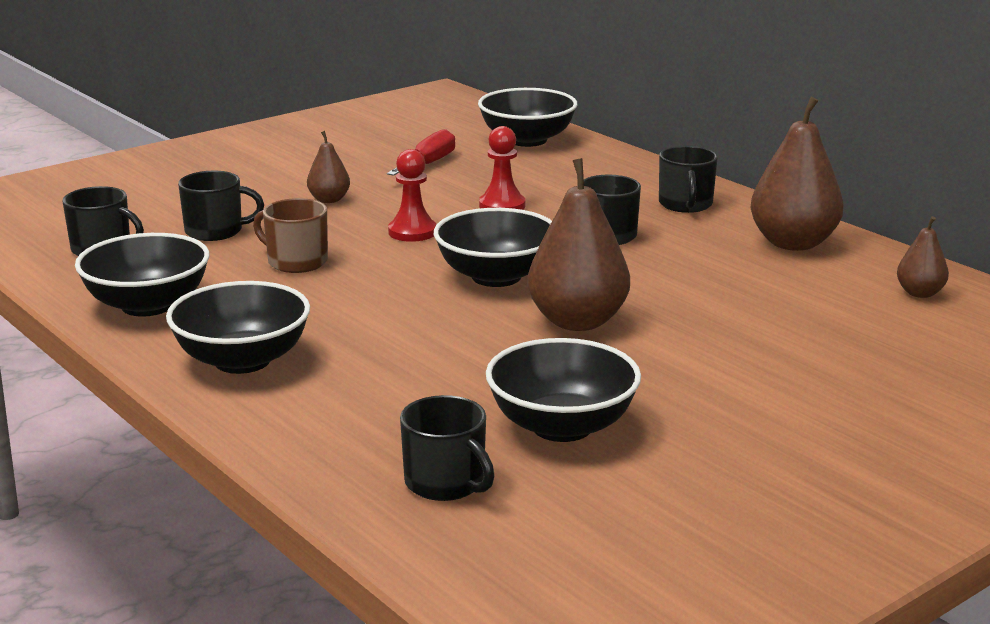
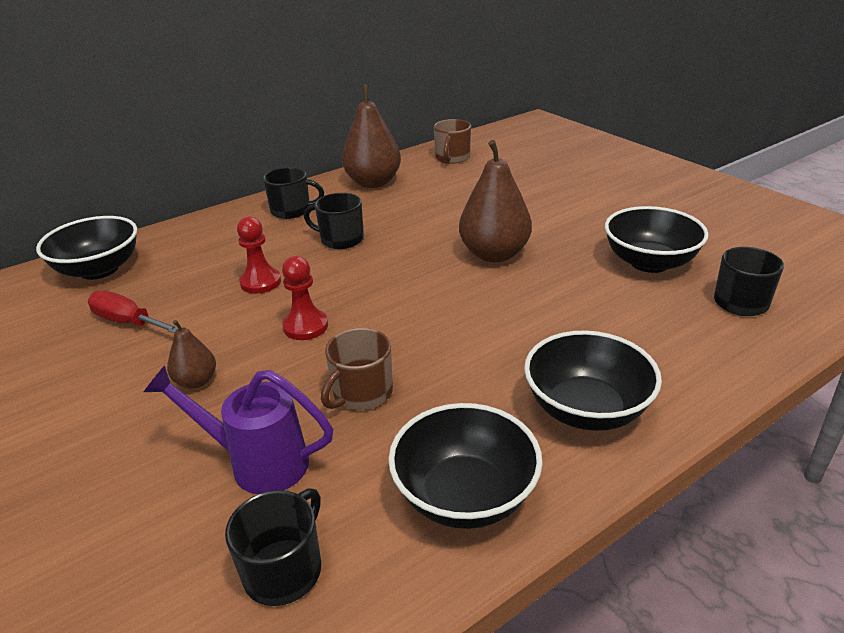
camera: 85 degrees left, 10 degrees up
black mug [178,170,264,241] -> purple watering can [144,365,333,494]
black bowl [434,208,552,287] -> none
brown pear [897,216,949,298] -> brown mug [434,119,471,164]

